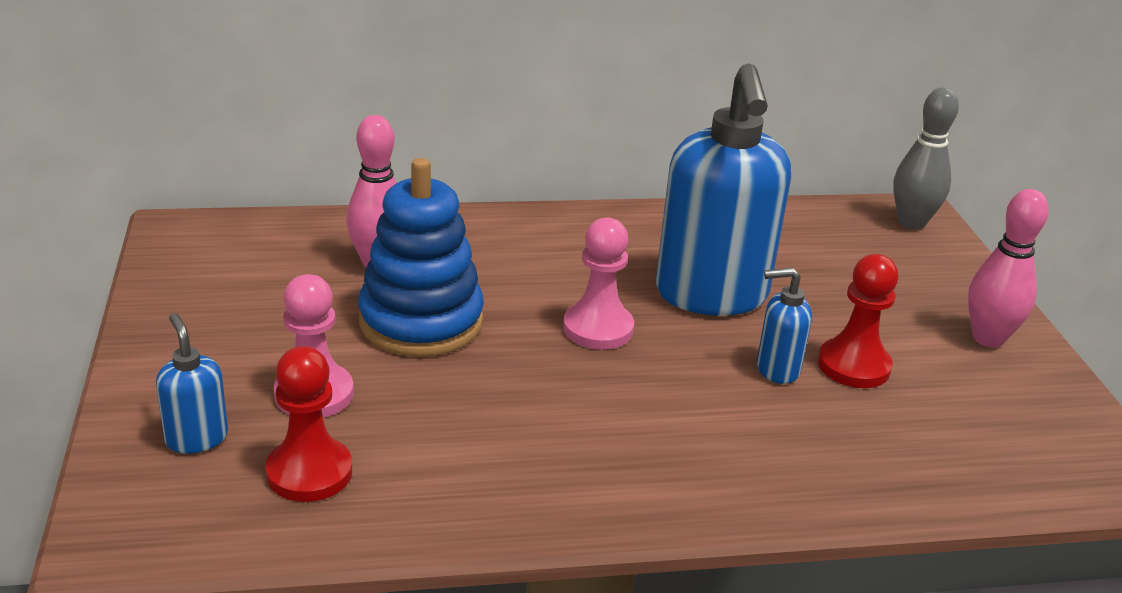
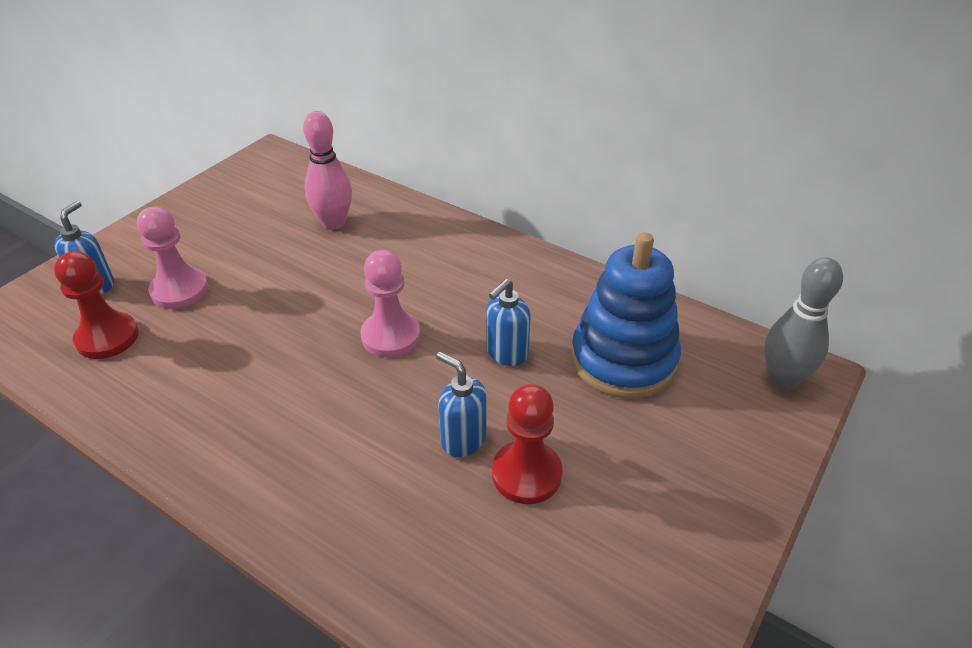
camera: 45 degrees right, 10 degrees up
blue stacking toy [358,158,484,357] -> blue stacking toy moved to [571,232,681,399]
blue soap dispenser [656,63,791,316] -> blue soap dispenser [486,279,531,366], size x0.44
pink bowling pin [968,189,1049,348] -> none

